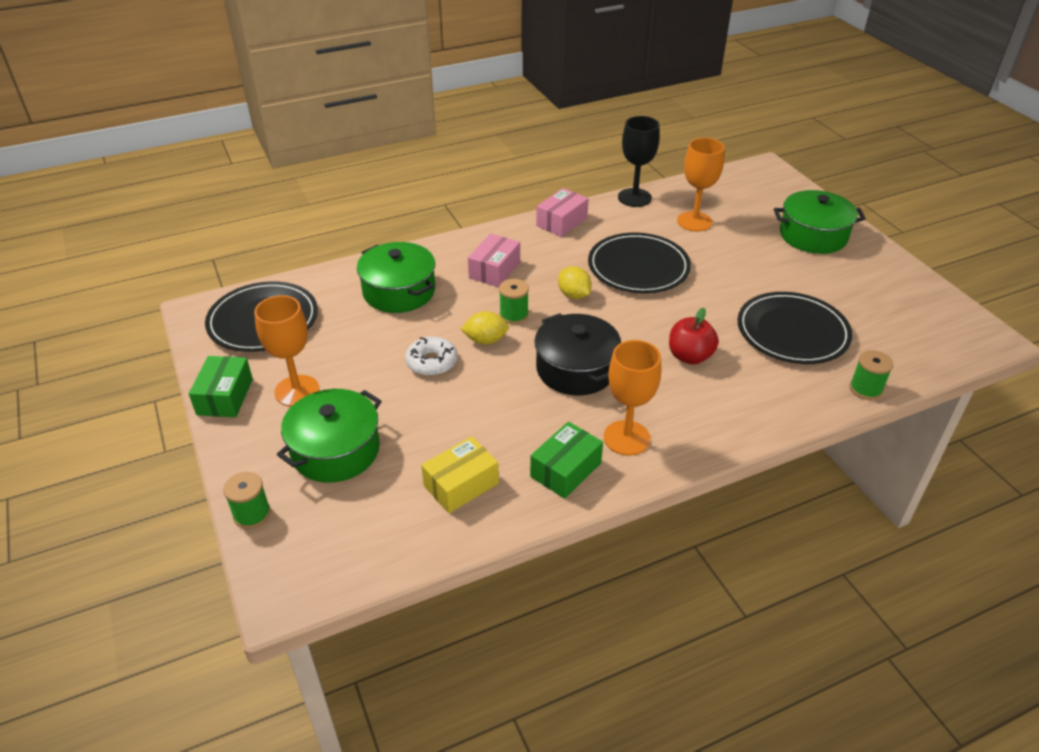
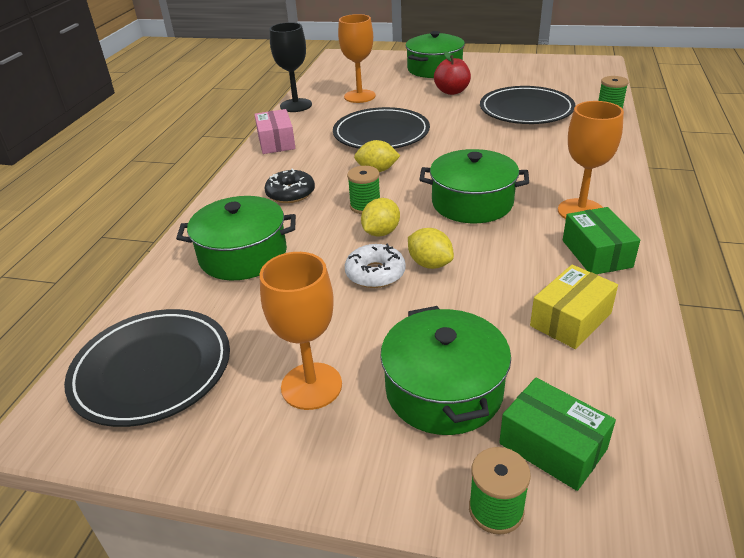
camera: 50 degrees left, 5 degrees down
green box [189,356,253,417] -> green box moved to [499,378,616,491]
yellow box [421,436,499,513] -> yellow box turned 45 degrees clockwise [530,265,618,349]
pink box [468,234,520,287] -> black donut [264,169,315,203]
black pot [534,313,621,395] -> green pot [419,149,529,223]
red apple [669,308,719,364] -> red apple moved to [434,51,471,95]
none -> yellow lemon [408,228,454,269]

